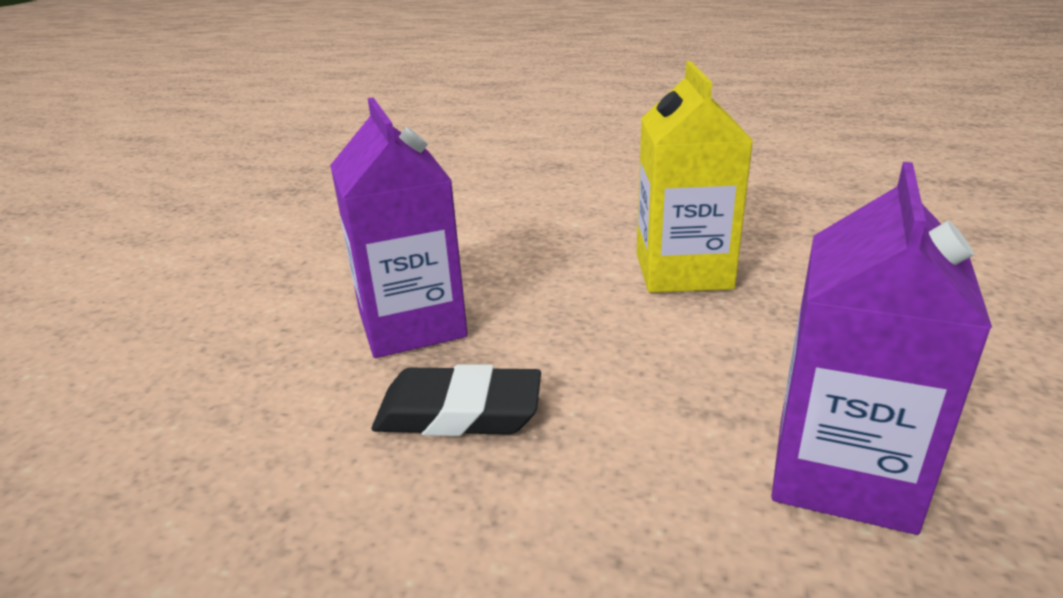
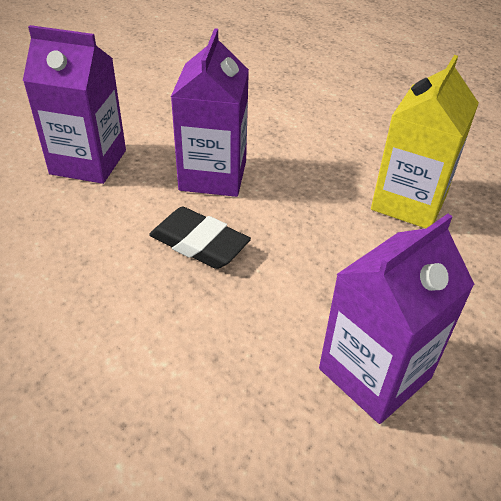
camera: 25 degrees right, 15 degrees up
none -> purple carton [23,25,126,184]

